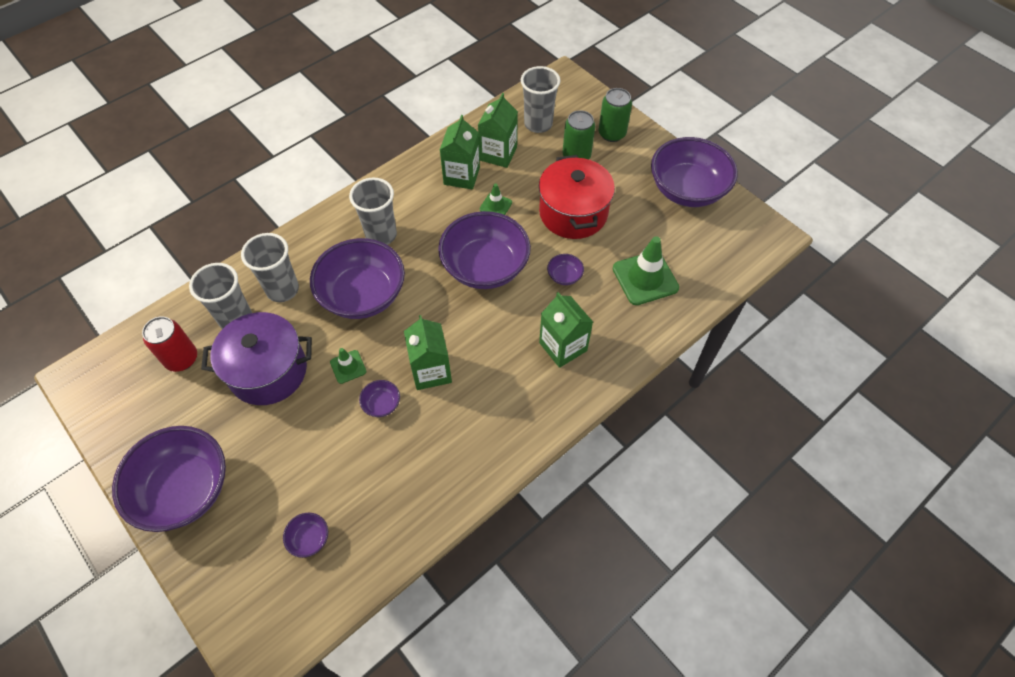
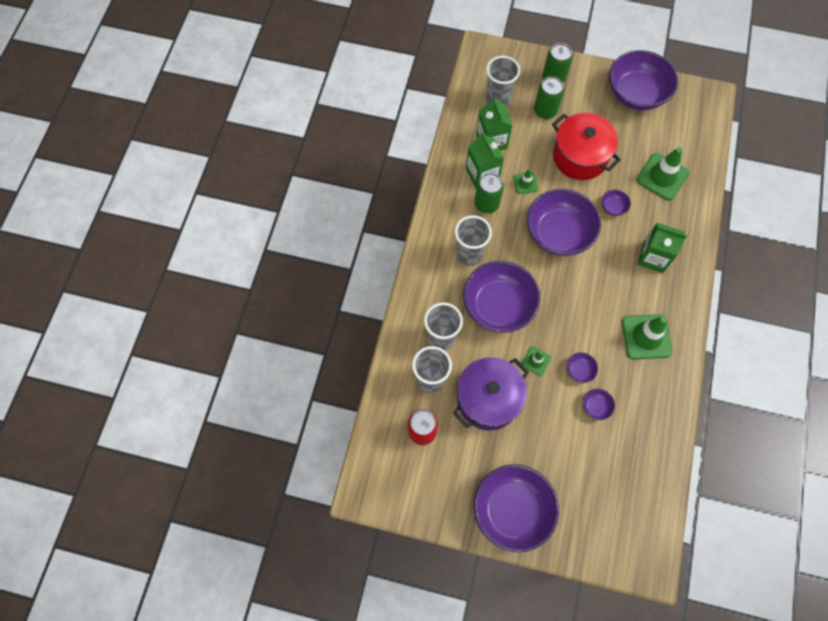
camera: 35 degrees left, 10 degrees up
purple bowl [283,513,328,558] -> purple bowl moved to [583,389,615,420]
green carton [404,315,452,390] -> none
none -> green can [474,173,504,214]
none -> green traffic cone [622,314,673,359]

